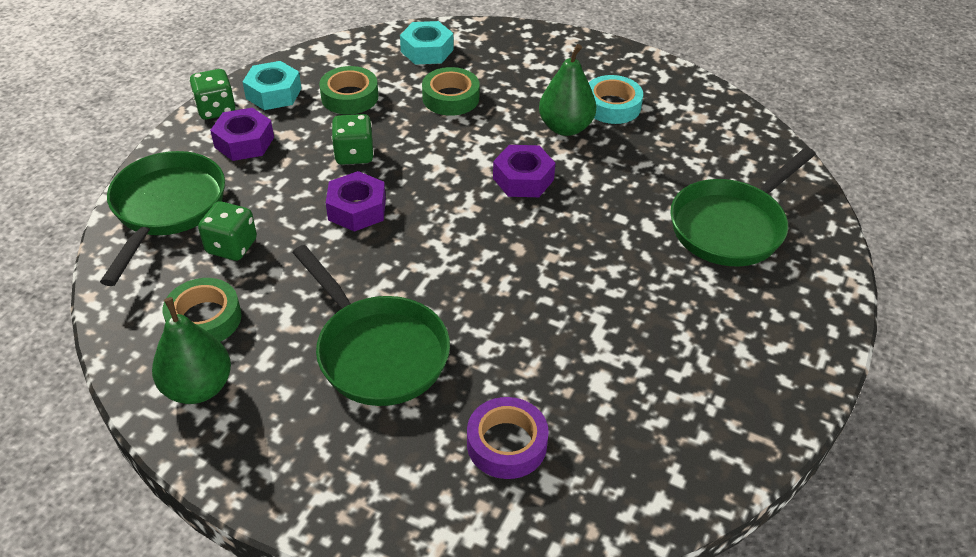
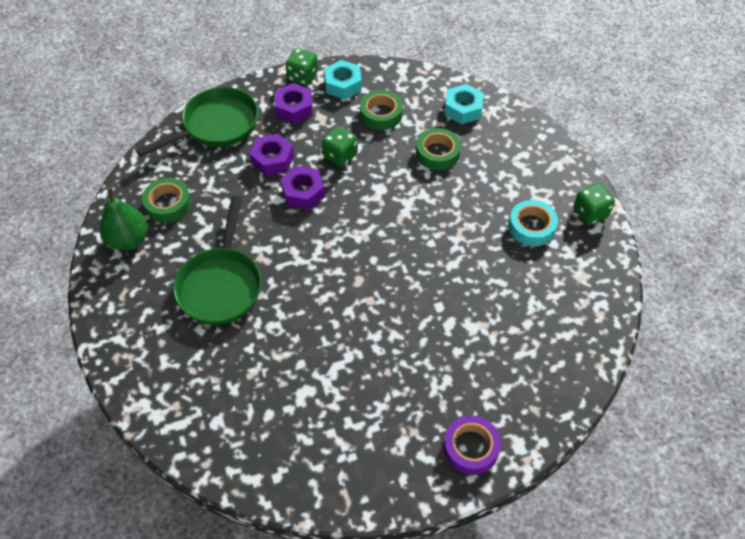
camera: 45 degrees right, 10 degrees up
green dice [198,201,257,261] -> green dice moved to [574,183,615,225]
purple tape [467,397,549,479] -> purple tape moved to [444,415,501,475]
purple nut [493,145,555,197] -> purple nut moved to [250,134,294,176]
green pear [539,44,596,136] -> none
green pan [670,147,816,266] -> none

